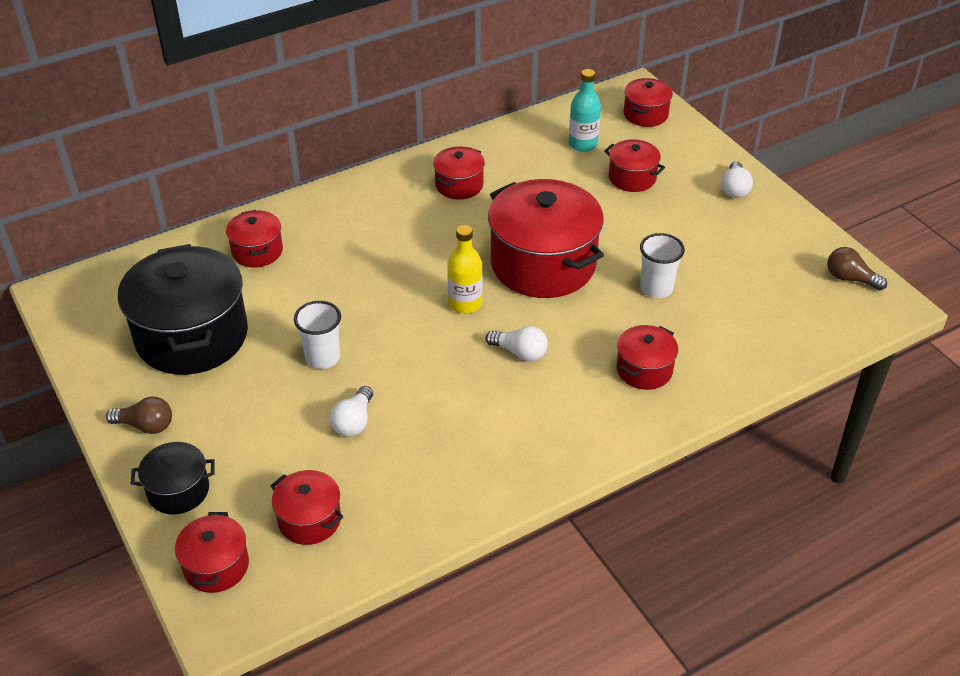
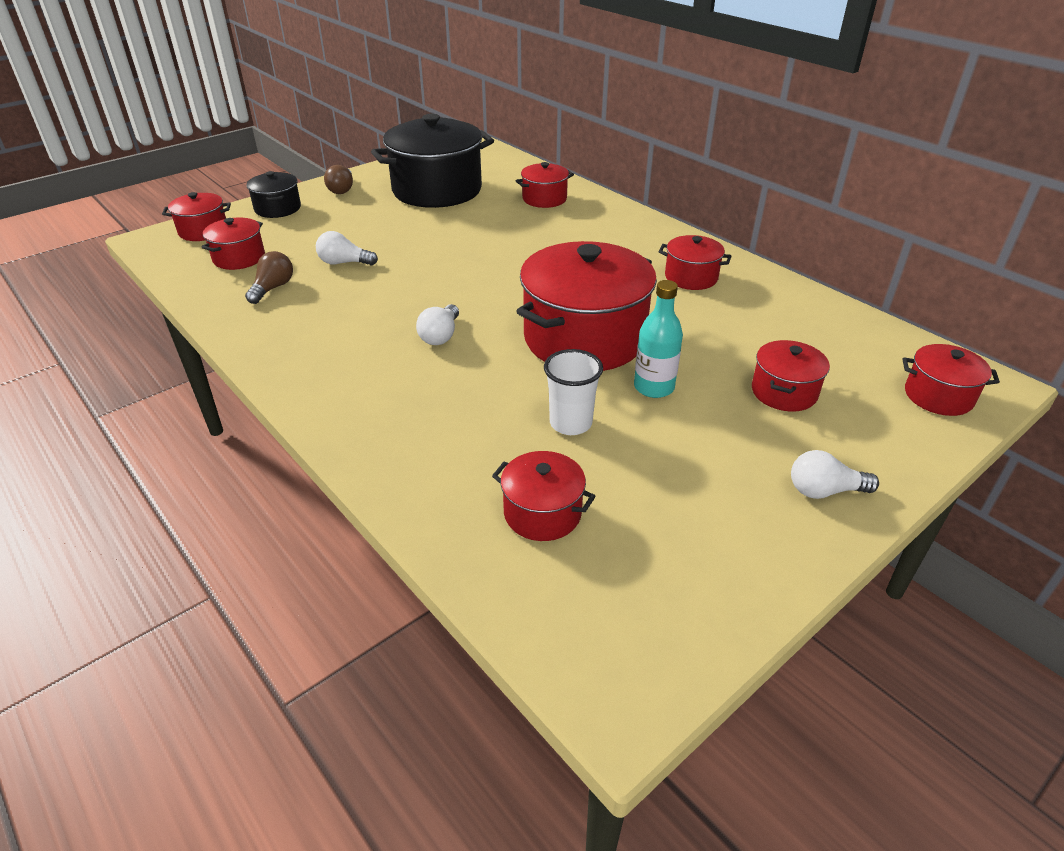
camera: 80 degrees right, 5 degrees down
white cup [294,301,341,369] -> none
yellow bottle [447,225,483,314] -> none
turquoise bottle [569,69,601,152] -> turquoise bottle moved to [634,280,683,398]
red pot [616,325,678,390] -> red pot moved to [492,451,596,541]
brown light bulb [827,247,887,291] -> brown light bulb moved to [245,251,293,304]

